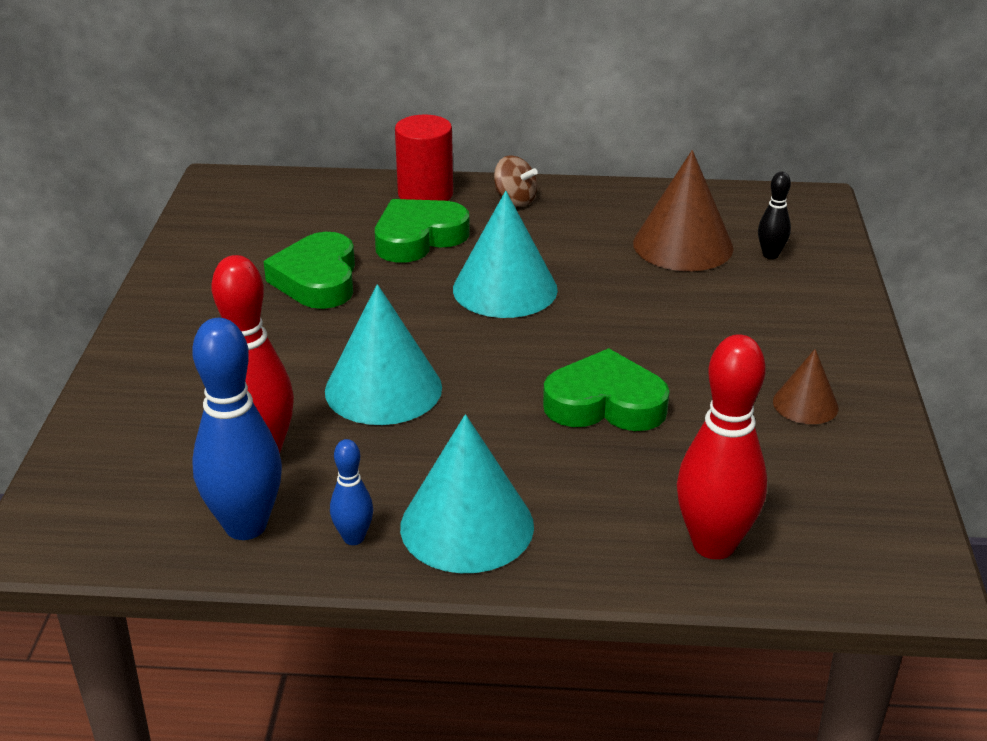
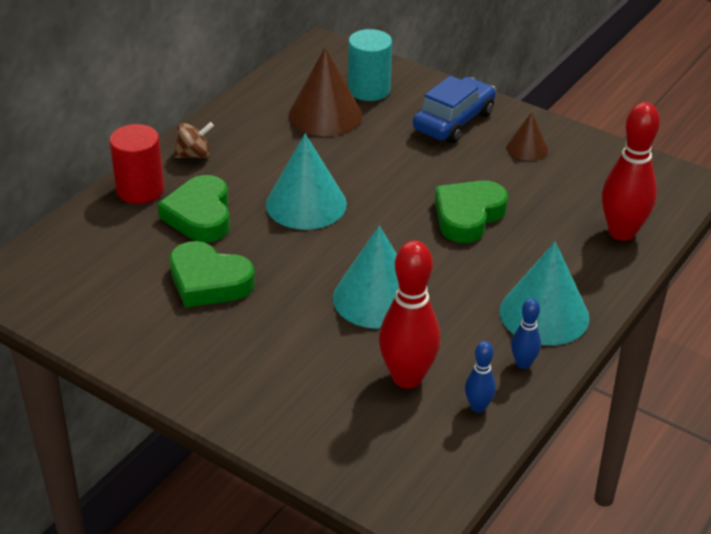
camera: 60 degrees left, 5 degrees up
blue bowling pin [192,318,282,540] -> blue bowling pin [465,341,496,413], size x0.50
black bowling pin [758,172,791,259] -> turquoise cylinder [348,29,392,101]
none -> blue car [413,76,496,143]

